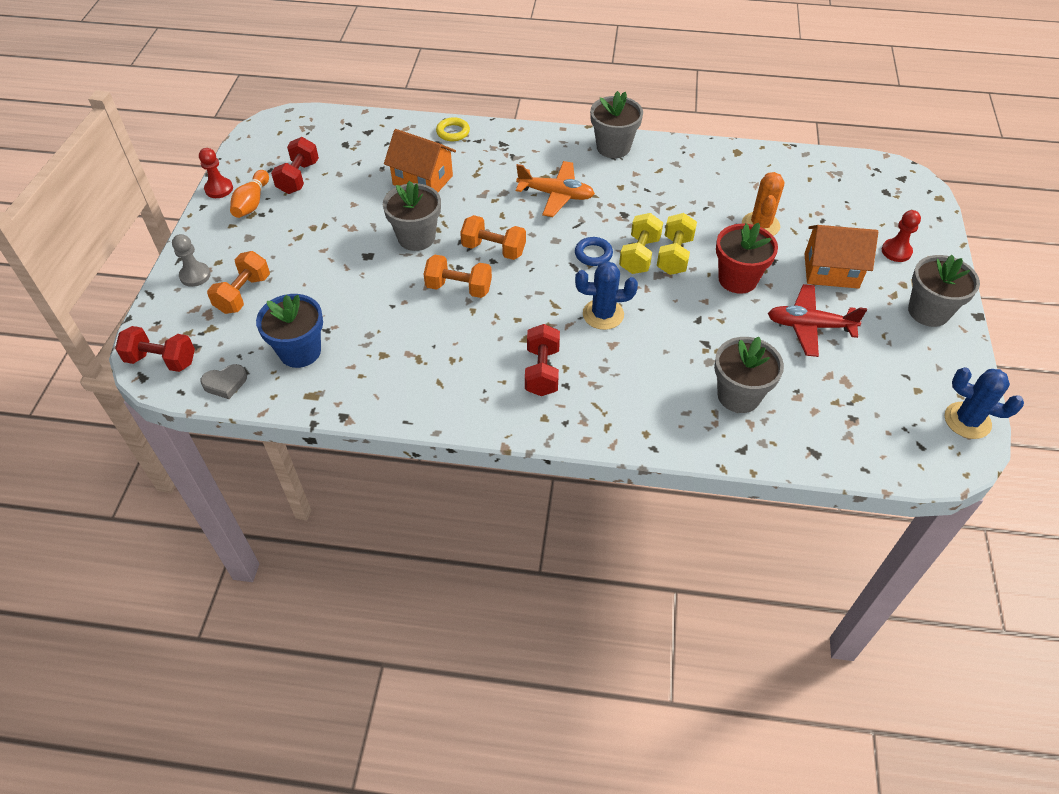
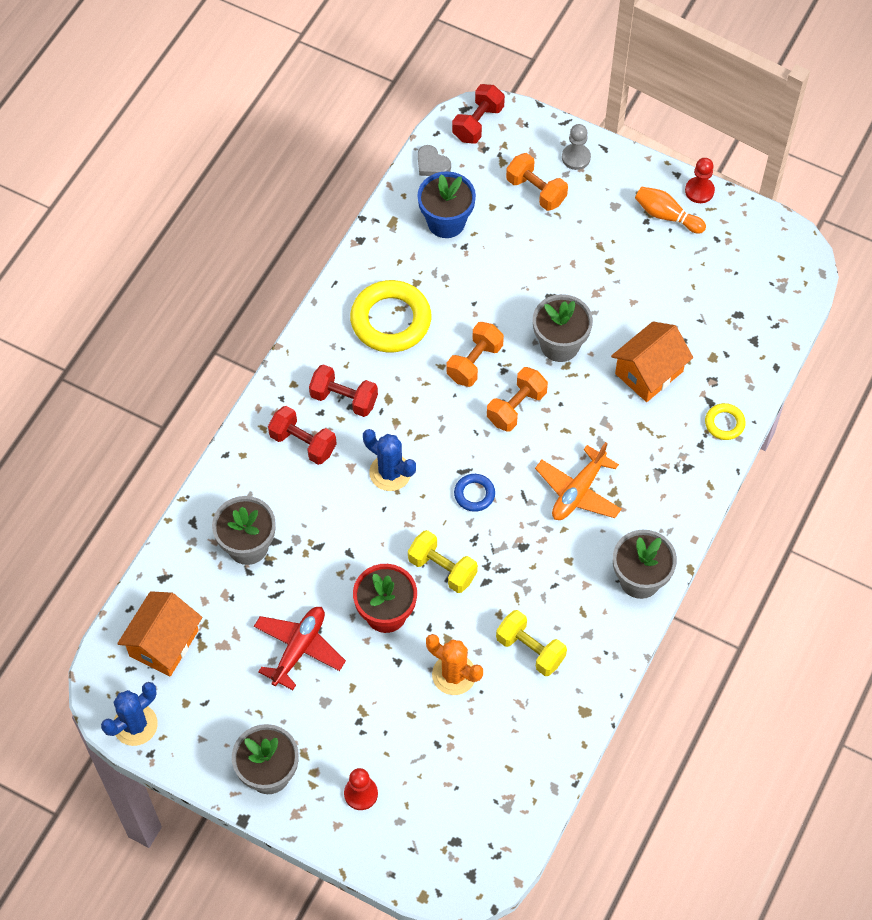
camera: 110 degrees right, 10 degrees up
grey heart [200,364,247,399] -> grey heart turned 45 degrees counterclockwise [418,145,451,176]
red dumbbell [271,137,319,194] -> red dumbbell moved to [268,406,337,465]
blue cactus [575,261,638,330] -> blue cactus turned 75 degrees counterclockwise [363,429,416,491]
yellow dumbbell [619,213,663,274] -> yellow dumbbell moved to [496,610,567,676]
orange house [804,225,878,289] -> orange house moved to [117,591,202,676]
none -> yellow ring [350,280,431,352]

